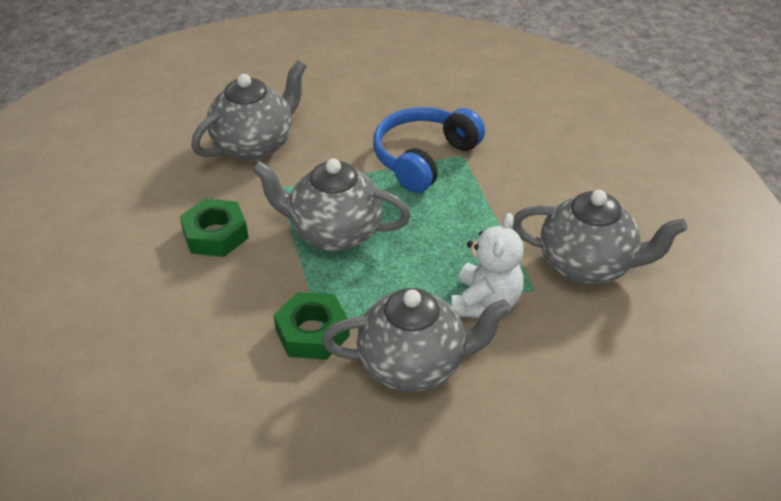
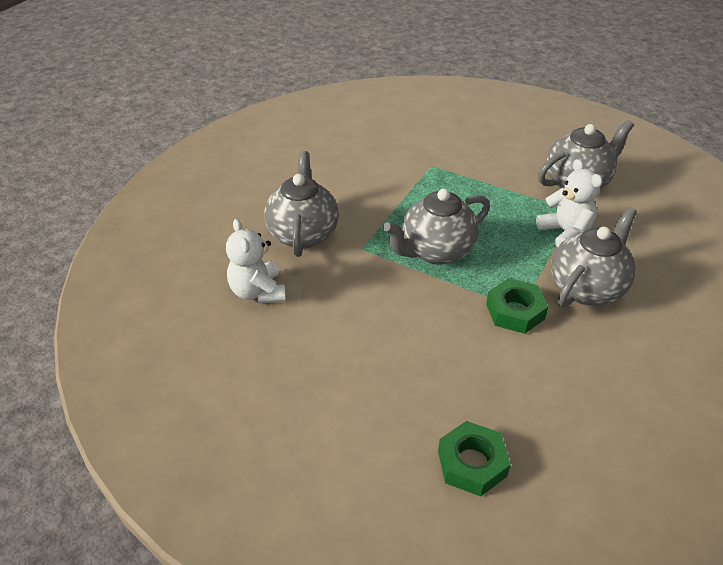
camera: 45 degrees left, 0 degrees up
green nut [180,198,248,257] -> green nut moved to [438,421,511,497]
blue headphones [373,107,485,193] -> none
none -> white teddy bear [226,219,286,303]

